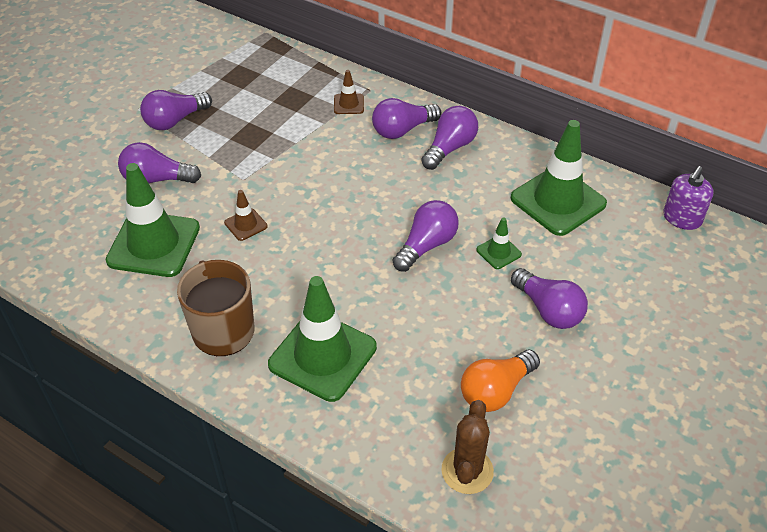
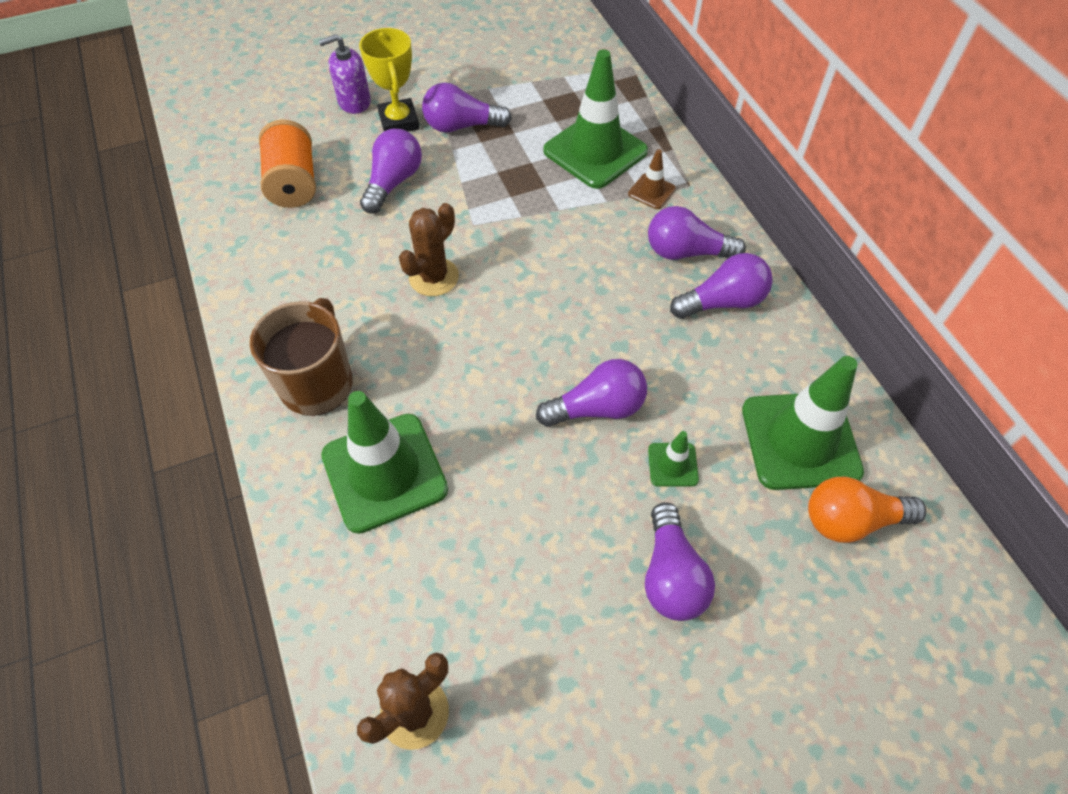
camera: 35 degrees right, 10 degrees up
green traffic cone [106,163,200,277] -> green traffic cone moved to [543,49,648,189]
purple light bulb [118,142,201,183] -> purple light bulb turned 75 degrees clockwise [360,129,422,214]
brown traffic cone [224,190,267,241] -> brown cactus [399,203,459,296]
orange light bulb [461,350,540,412] -> orange light bulb moved to [808,477,926,543]
purple soap dispenser [663,166,714,230] -> purple soap dispenser moved to [319,34,371,114]
none -> orange spool [259,120,316,208]
none -> yellow trophy [359,28,419,132]

